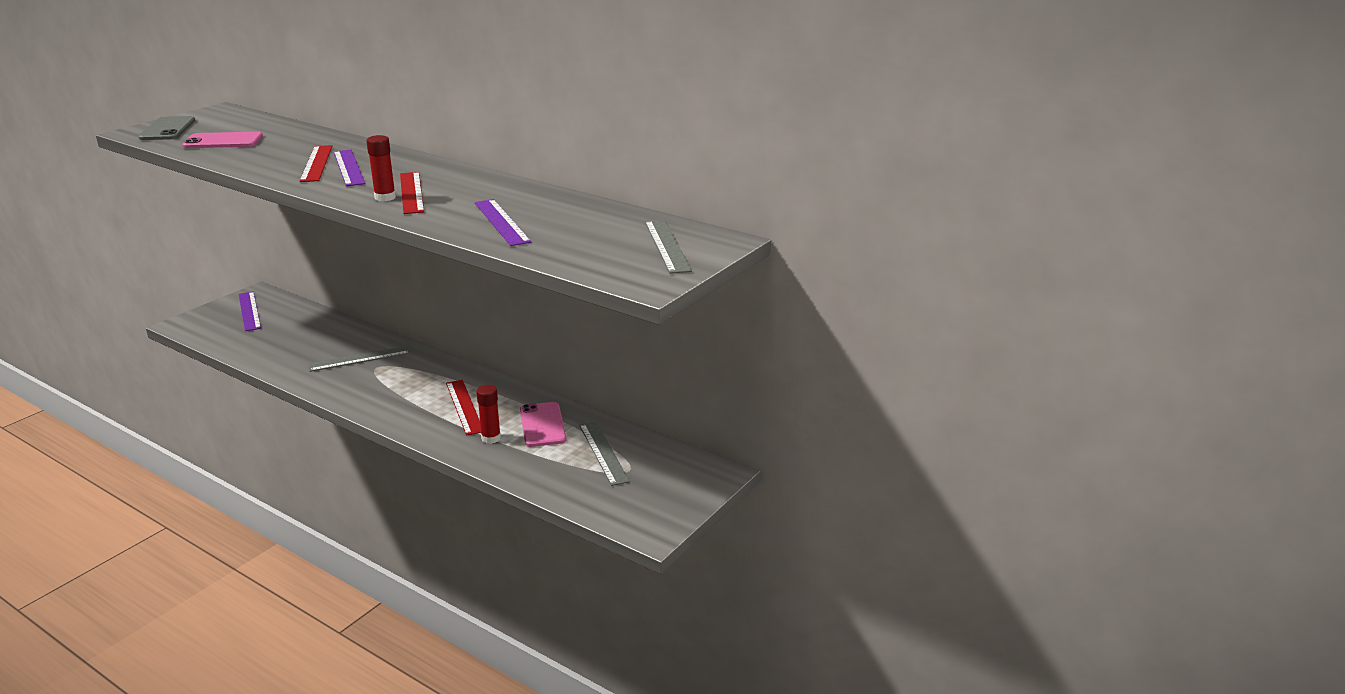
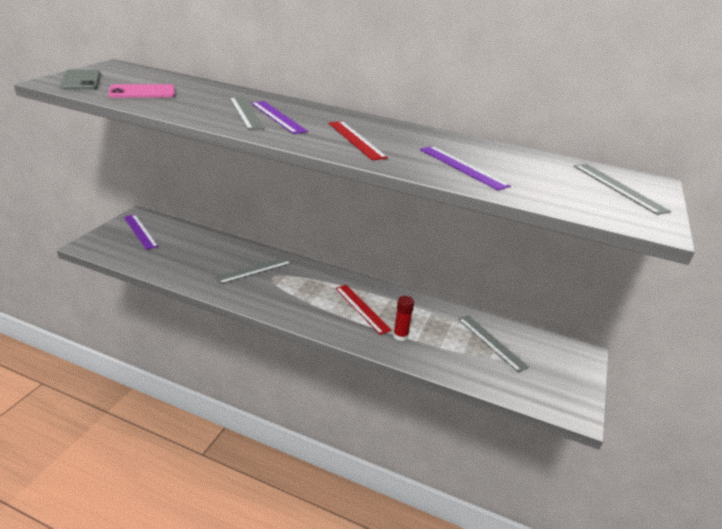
camera: 15 degrees left, 5 degrees up
red ruler [300,145,332,182] -> grey ruler [229,97,264,130]
red glue stick [366,135,396,201] -> none
pink phone [520,402,566,447] -> none

